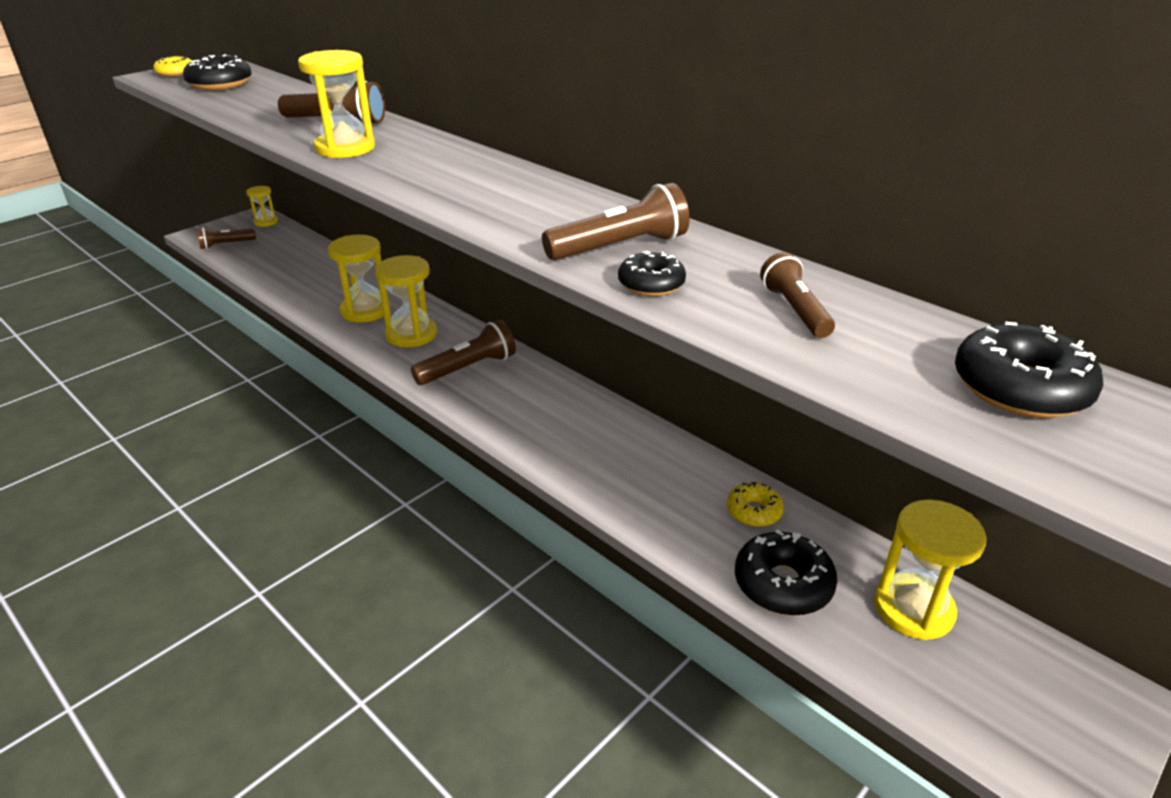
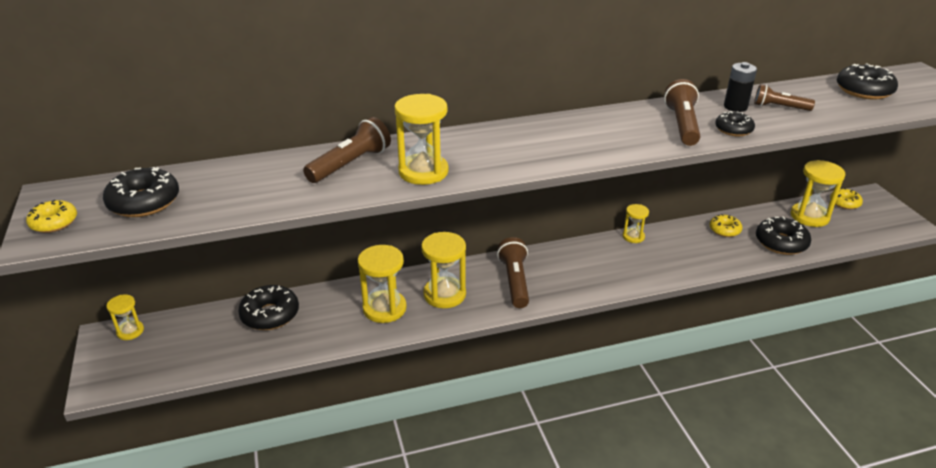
camera: 60 degrees left, 0 degrees up
brown flashlight [197,227,256,249] -> none
none -> black donut [238,285,299,330]
none -> yellow hourglass [623,204,649,243]
none -> black battery [724,62,757,112]
none -> yellow donut [830,188,863,209]

